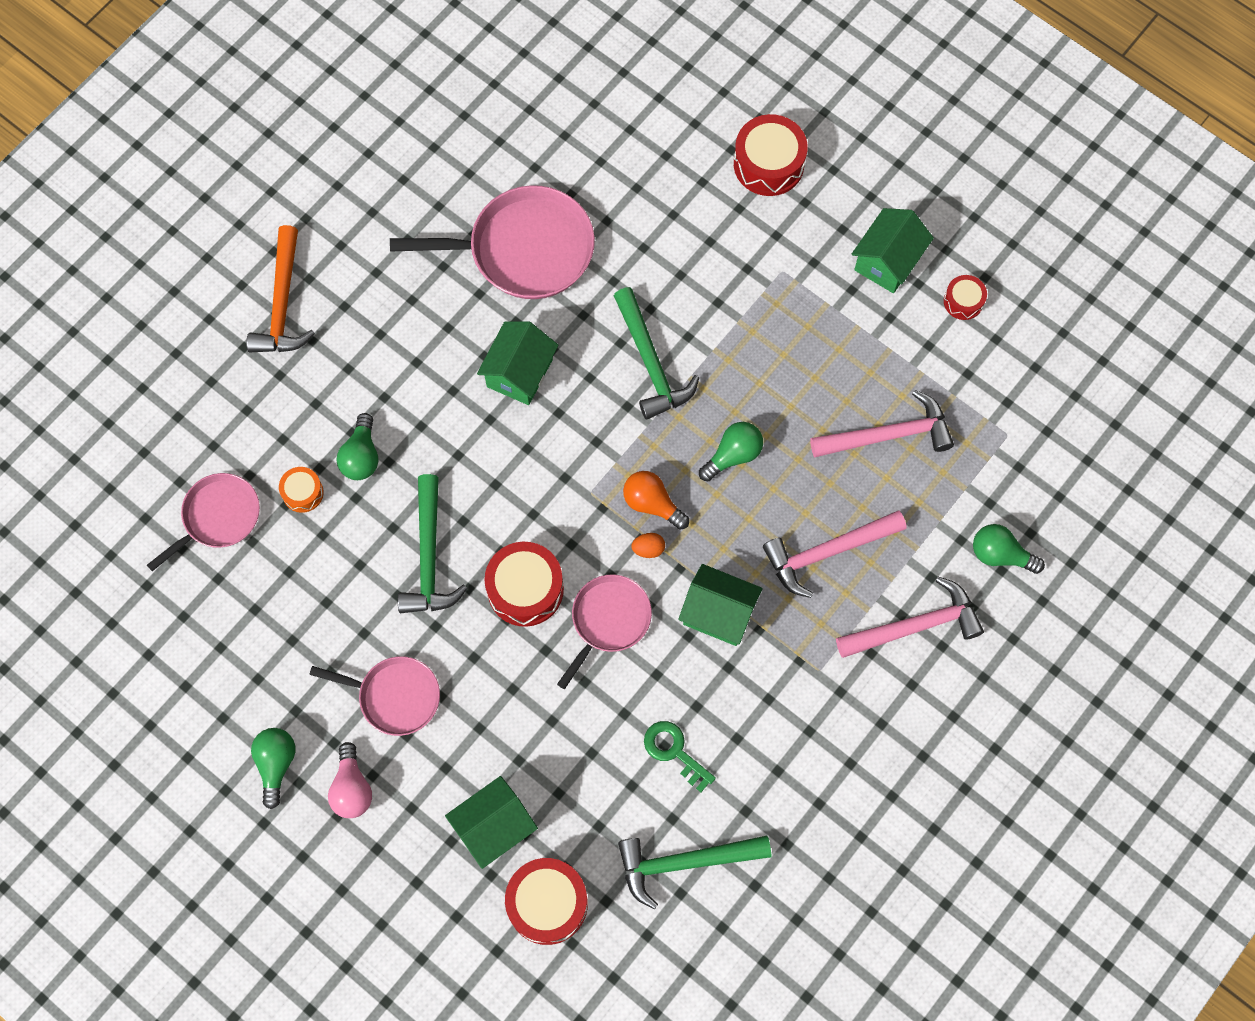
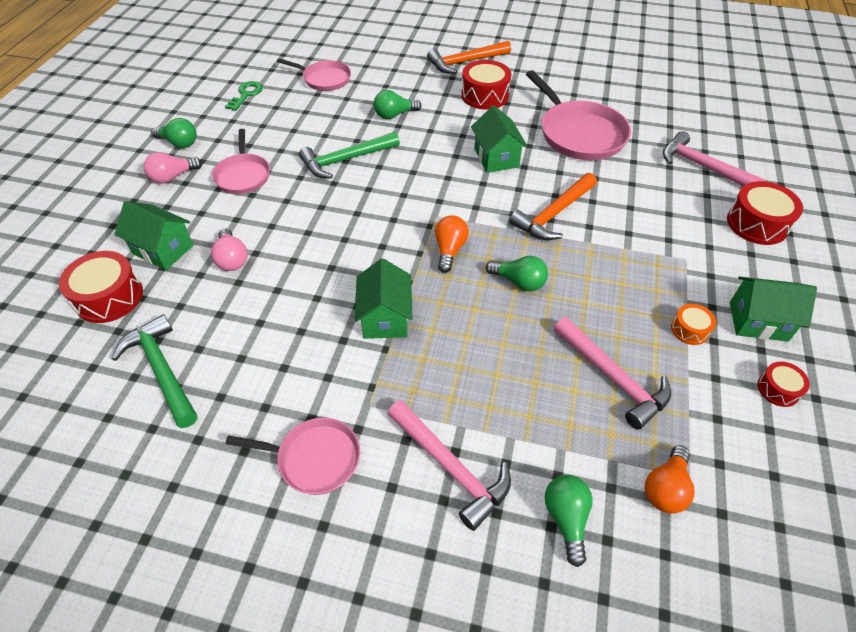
camera: 65 degrees right, 20 degrees down
green light bulb [251,728,295,809] -> green light bulb turned 45 degrees clockwise [151,118,197,148]
orange drum [279,467,324,513] -> orange drum moved to [671,304,716,345]
green house [477,321,558,405] -> green house turned 75 degrees clockwise [471,105,528,173]
red drum [485,542,564,627] -> red drum moved to [461,60,511,109]
pink pan [557,575,652,689] -> pink pan moved to [225,418,360,495]
green hammer [614,287,699,420] -> orange hammer [509,173,597,240]
orange egg [631,533,665,558] -> none
green key [644,721,716,792] -> green key moved to [225,81,263,111]
pink hammer [763,511,907,598] -> pink hammer moved to [663,131,766,186]
none -> pink light bulb [211,229,248,271]
none -> orange light bulb [645,445,695,514]

